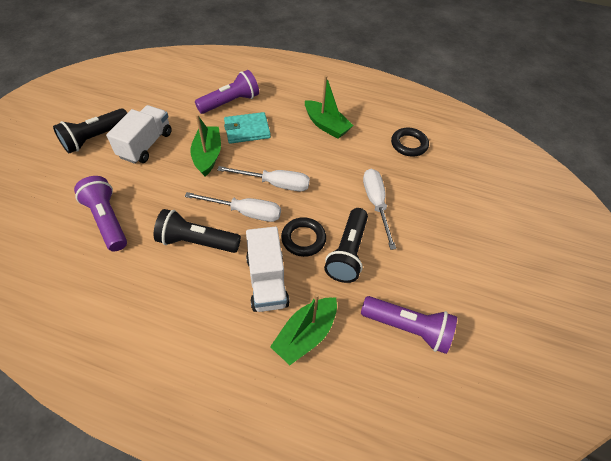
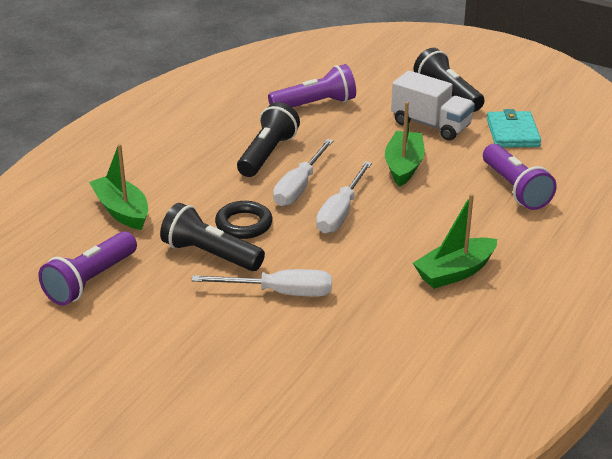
camera: 105 degrees right, 20 degrees down
green boat [191,114,221,176] -> green boat turned 90 degrees counterclockwise [385,102,425,187]
turquoise wallet [224,112,271,144] -> turquoise wallet moved to [487,109,541,148]
white truck [246,227,290,312] -> none
black ring [391,128,429,157] -> none

